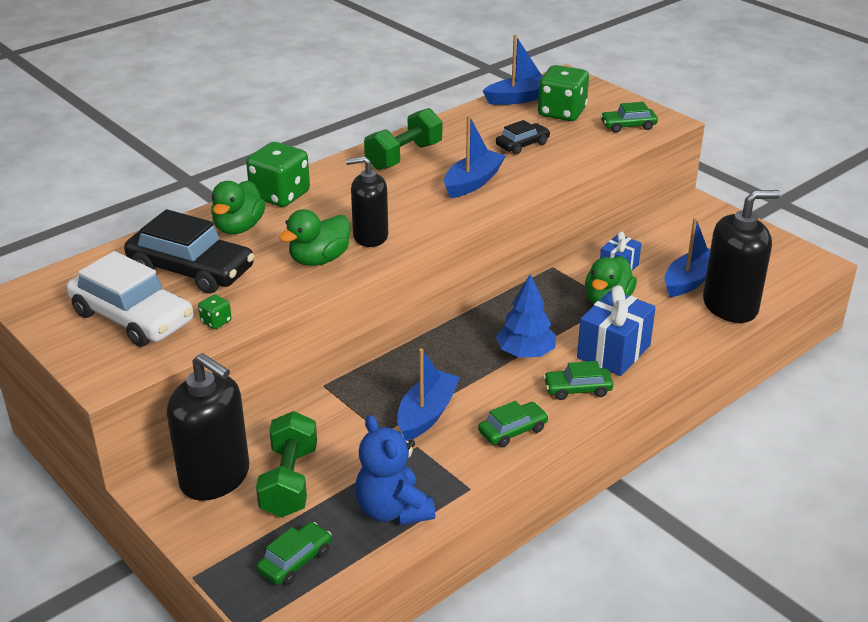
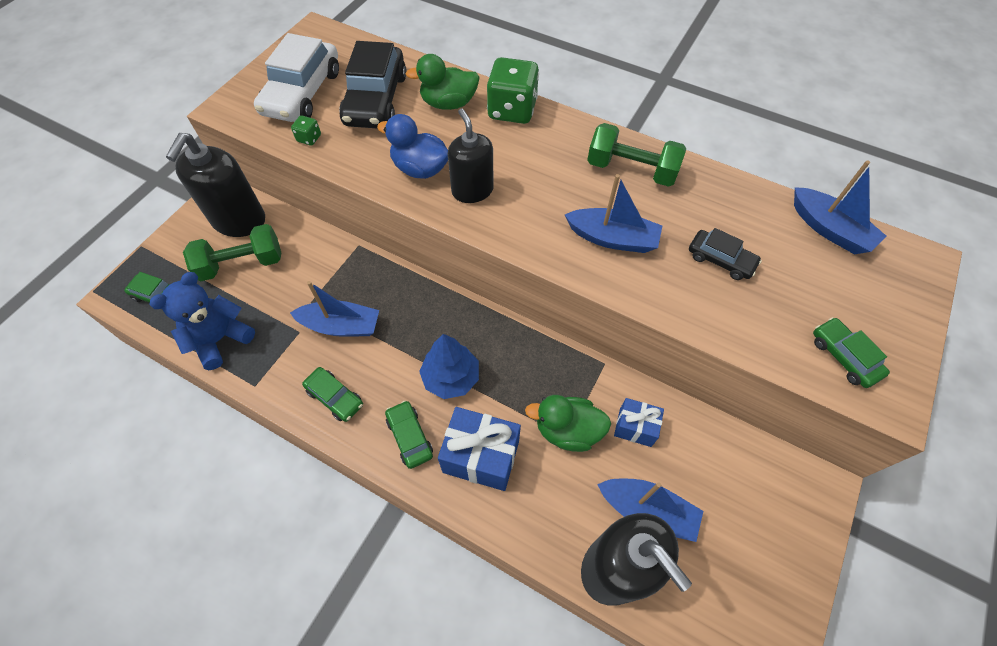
camera: 70 degrees right, 25 degrees up
green duck [279,209,350,266] -> blue duck [377,114,448,179]
green dice [538,65,589,121] -> none

